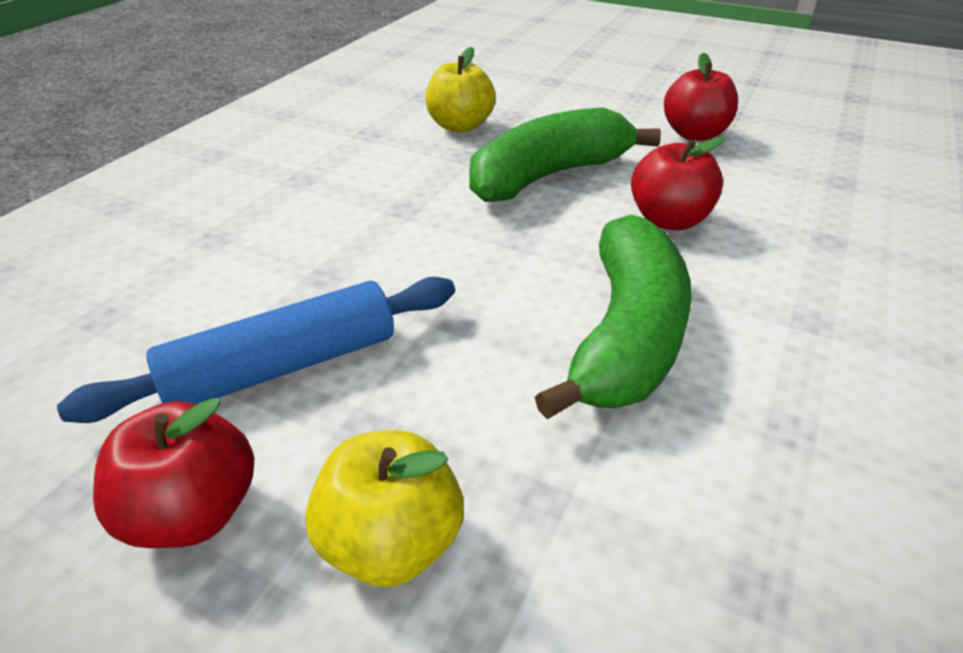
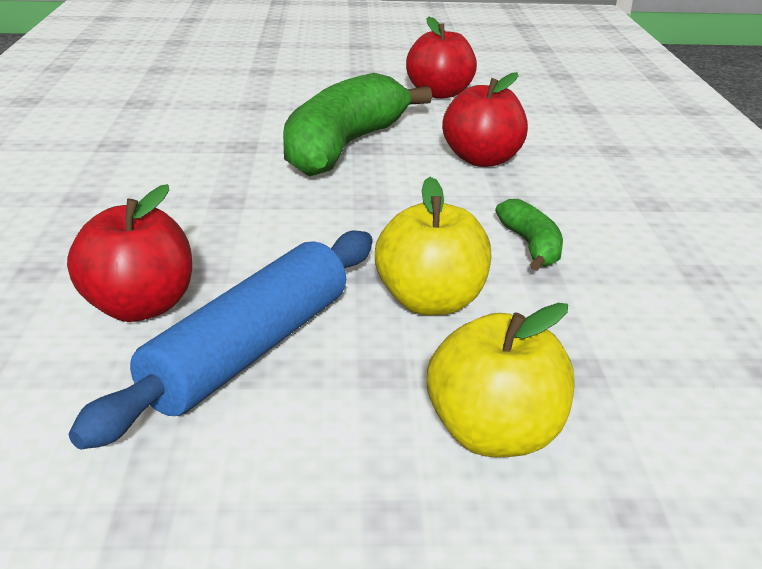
camera: 30 degrees left, 10 degrees down
red apple [93,398,254,548] -> red apple moved to [67,184,192,322]
yellow apple [425,47,496,133] -> yellow apple moved to [375,177,492,315]
green banana [535,214,692,419] -> green banana [495,199,563,271], size x0.45

